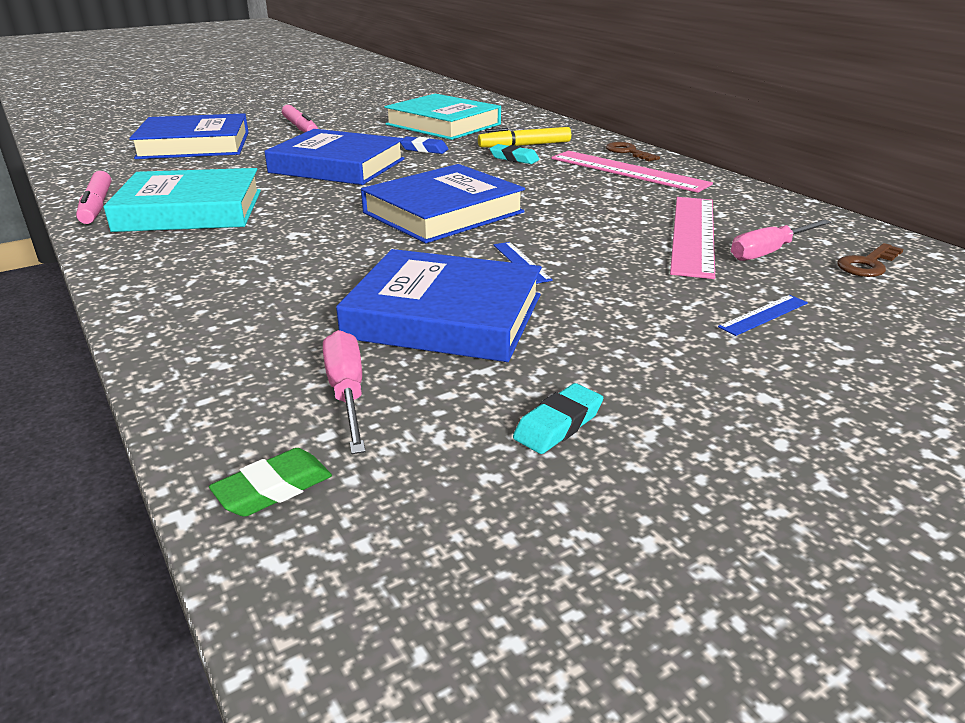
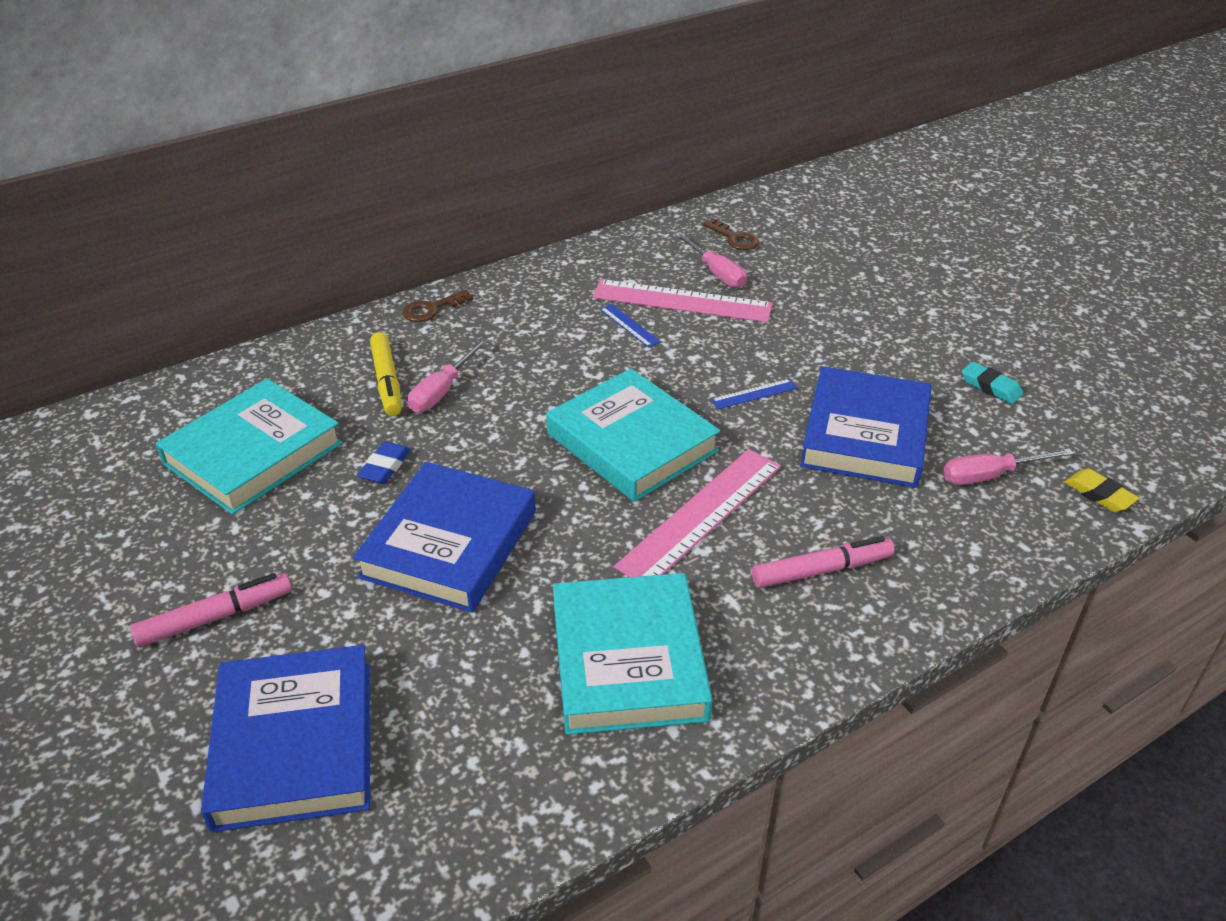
camera: 90 degrees left, 10 degrees up
pink marker [76,171,111,224] -> pink marker moved to [752,536,895,588]
green eraser [209,448,332,517] -> yellow eraser [1064,468,1139,512]
blue book [361,164,525,243] -> turquoise book [546,368,720,502]
turquoise eraser [489,144,540,164] -> pink screwdriver [408,339,488,413]
pink ruler [551,151,713,193] -> pink ruler moved to [614,449,781,577]
blue ruler [718,295,808,336] -> blue ruler moved to [600,304,661,348]

